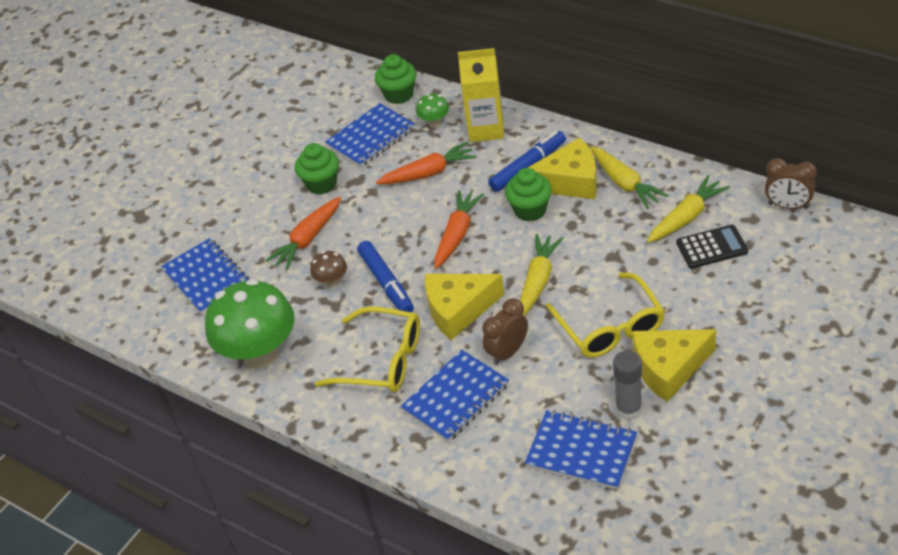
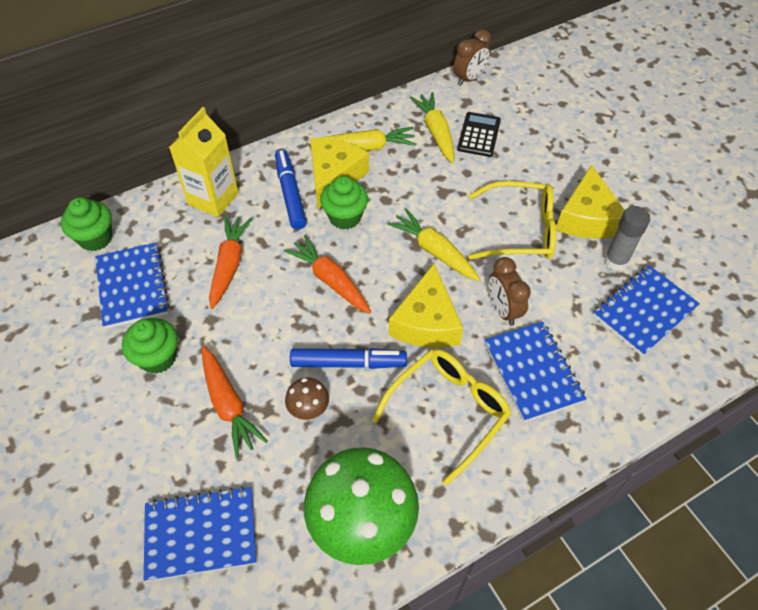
camera: 70 degrees left, 10 degrees up
green mushroom [416,94,449,127] -> none

